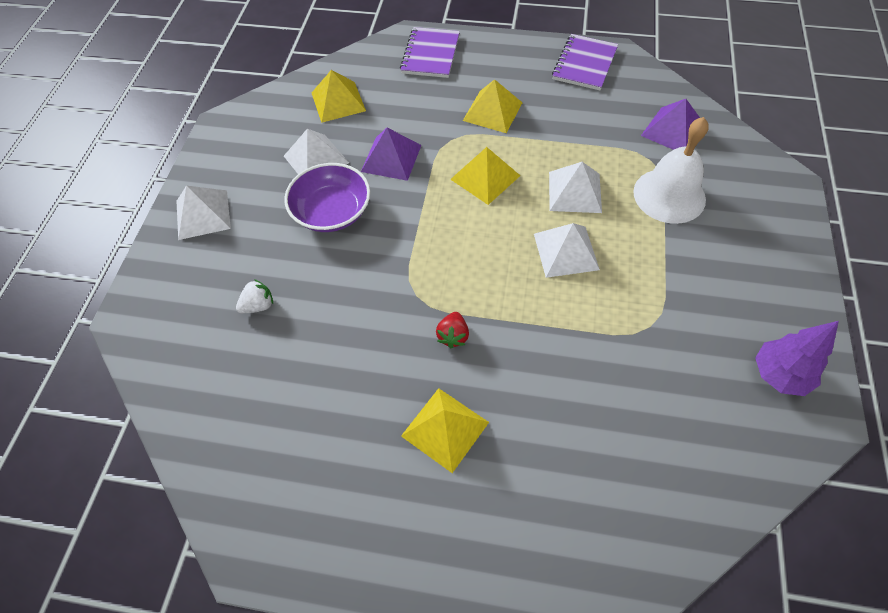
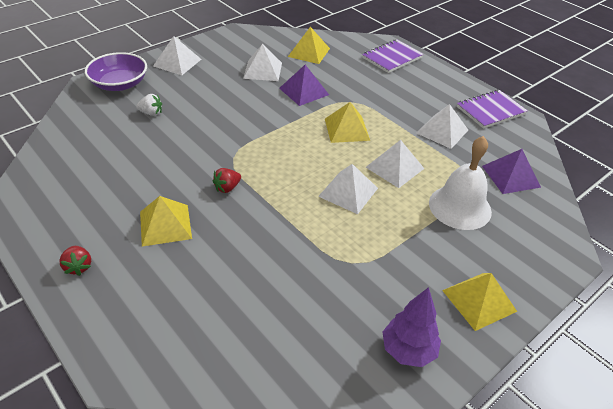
camera: 35 degrees right, 15 degrees down
purple bowl [284,163,370,232] -> purple bowl moved to [85,52,147,91]
yellow pyramid [463,79,523,133] -> yellow pyramid moved to [442,273,517,331]
none -> red strawberry [59,246,91,276]
none -> white pyramid [416,104,468,149]

